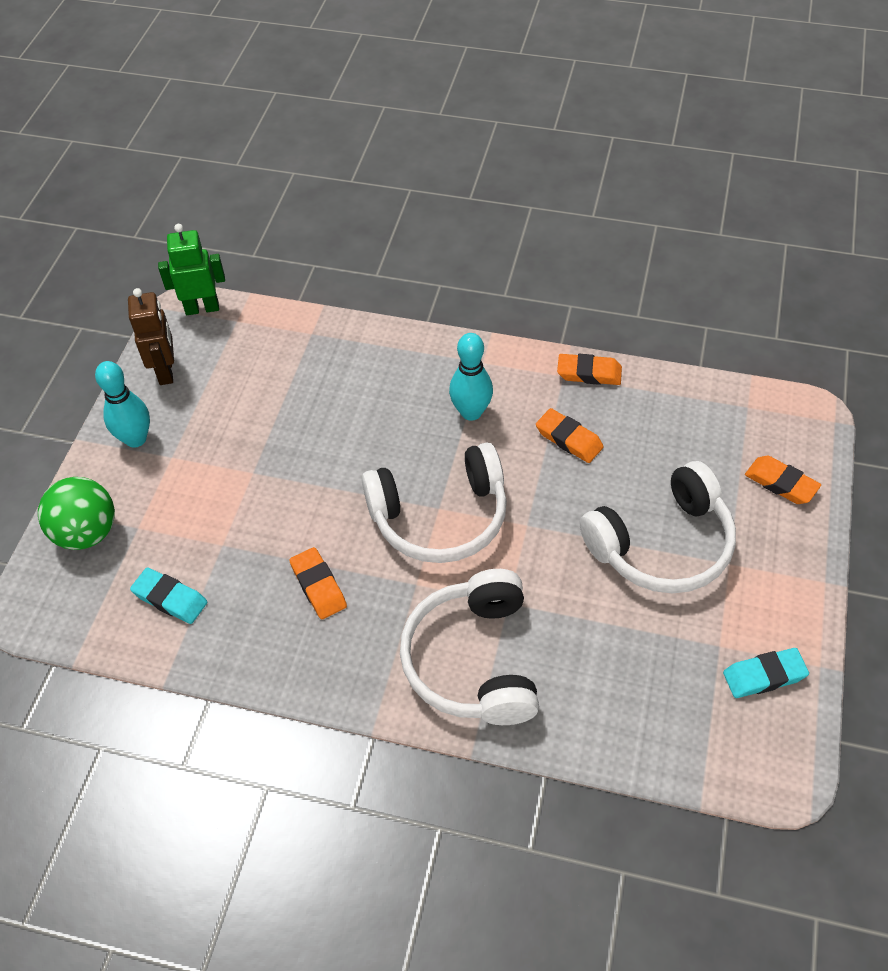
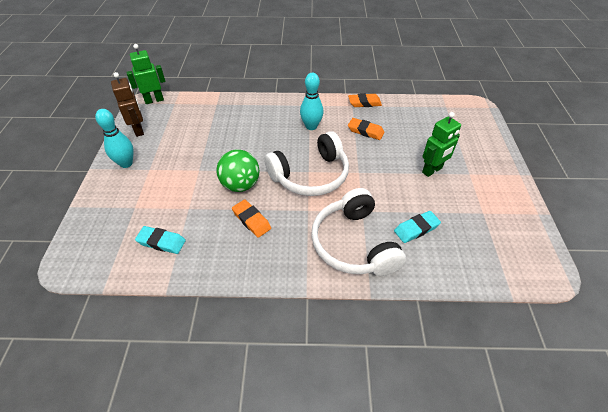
camera: 15 degrees left, 5 degrees down
green ball [38,477,115,550] -> green ball moved to [217,149,259,192]
white headphones [580,461,736,593] -> green robot [422,112,461,177]
turquoise eraser [723,648,809,698] -> turquoise eraser moved to [394,211,441,243]
orange eraser [745,456,821,504] -> none

